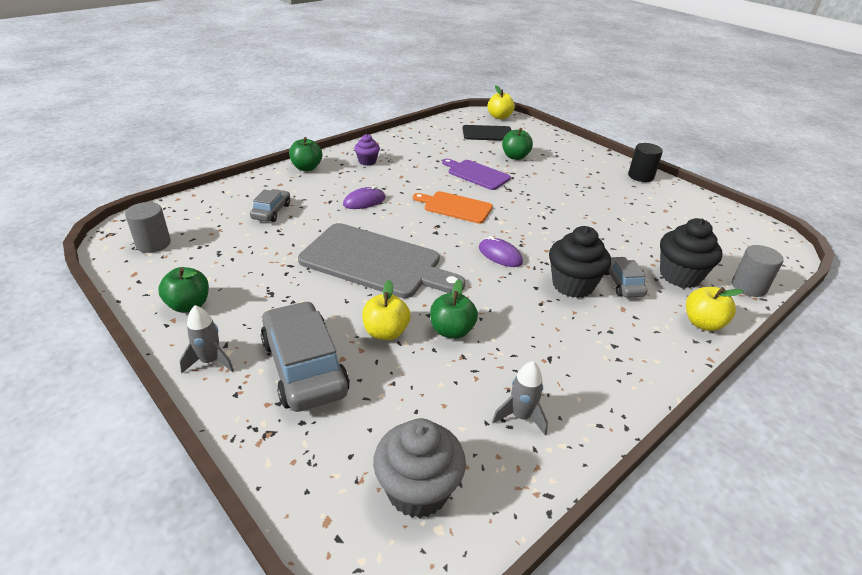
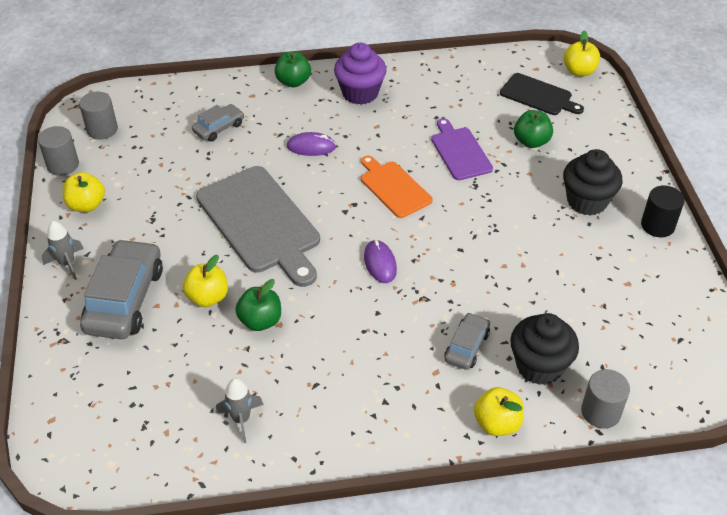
camera: 35 degrees right, 10 degrees up
green apple [158,267,209,313] -> yellow apple [62,172,105,212]
purple cupcake [354,134,380,166] -> purple cupcake [334,43,387,105], size x1.77
grey cupcake [373,418,466,518] -> none
black cupcake [549,226,611,298] -> black cupcake moved to [563,149,622,215]
none -> grey cylinder [38,126,79,176]

